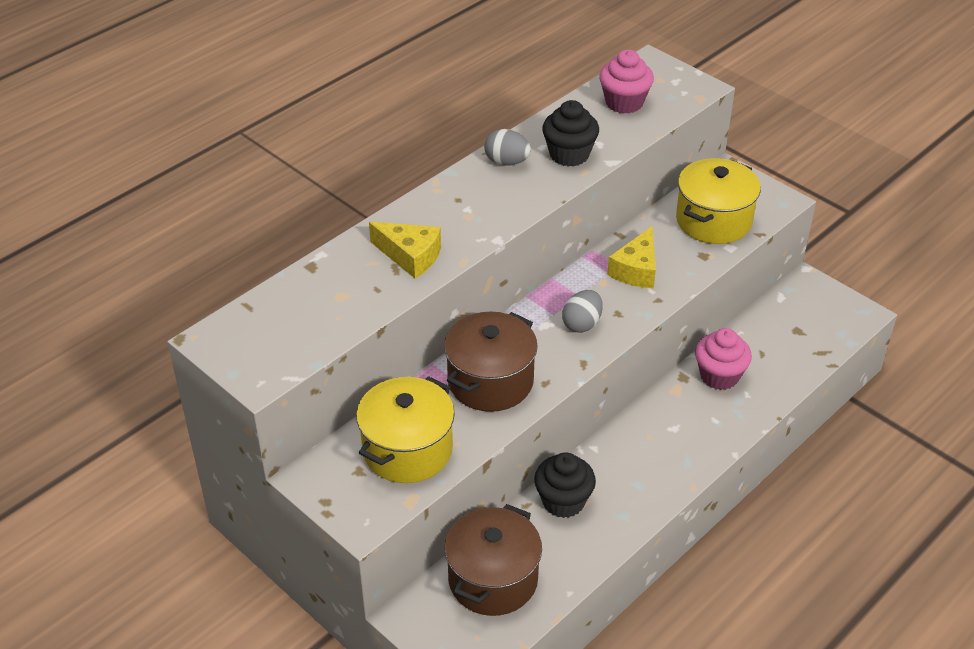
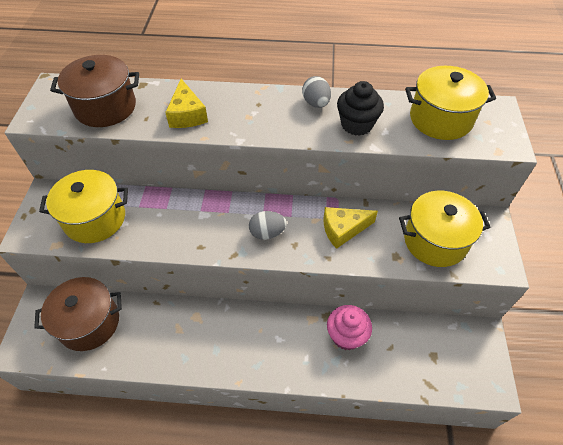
camera: 50 degrees right, 10 degrees up
brown pot [444,312,538,412] -> brown pot moved to [50,55,139,127]
black cupcake [534,452,596,518] -> none
pink cupcake [599,49,654,114] -> yellow pot [405,66,496,140]

